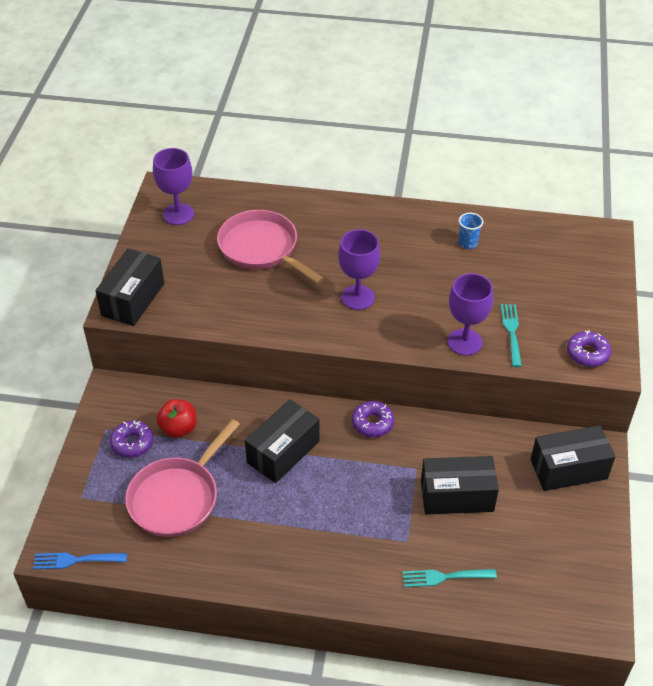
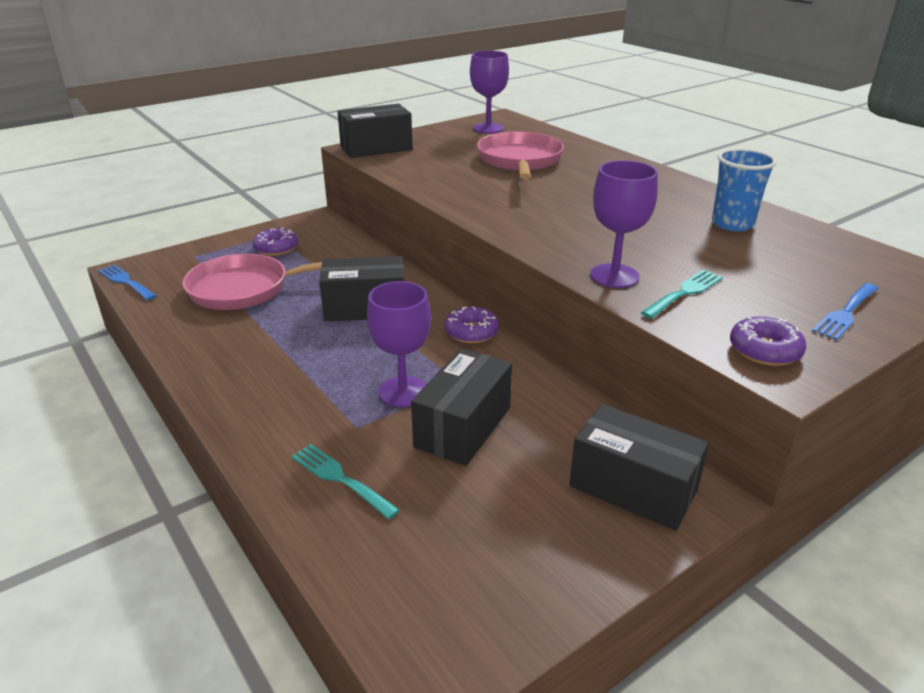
camera: 45 degrees right, 15 degrees down
red apple [157,399,197,438] -> none
purple goblet [338,229,380,310] -> purple goblet moved to [367,281,431,407]
black box [421,456,499,514] -> black box turned 75 degrees clockwise [411,348,512,466]
blue cup [459,213,484,249] -> blue cup [712,148,777,231], size x1.66
none -> blue fork [812,283,878,340]

